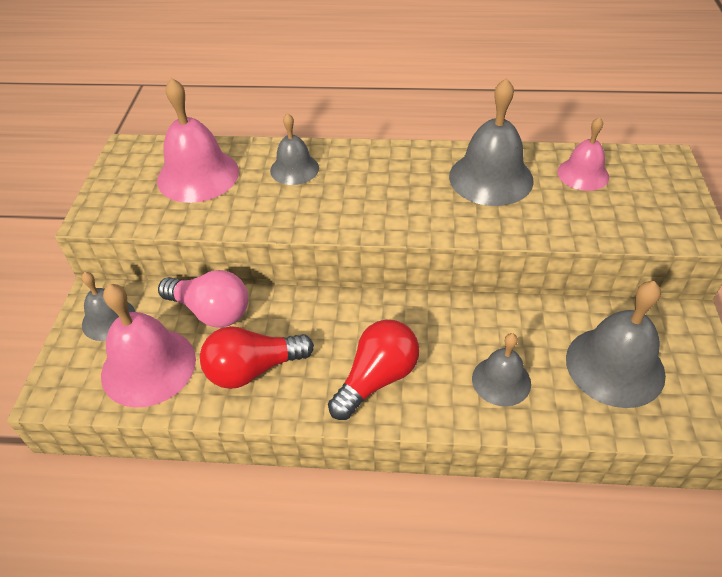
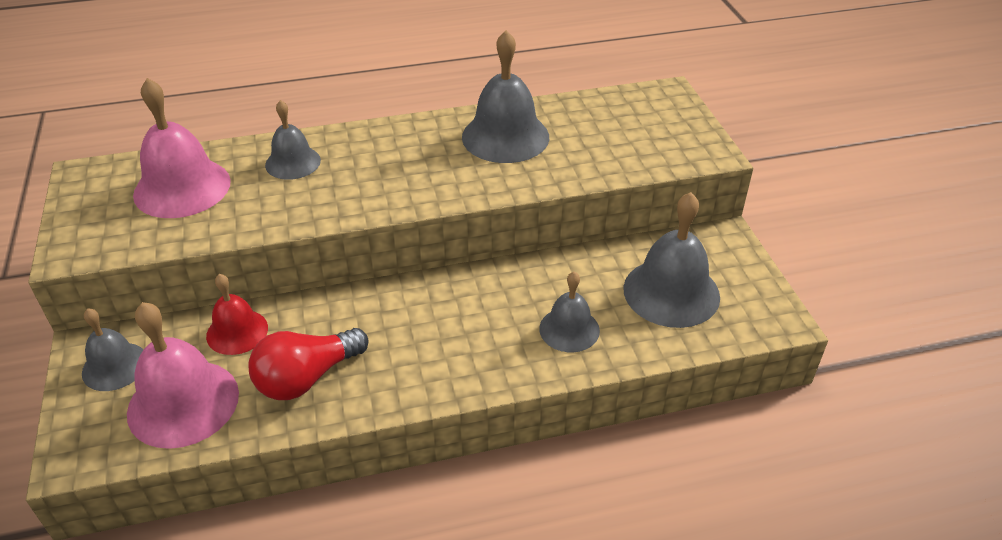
camera: 20 degrees left, 5 degrees down
pink light bulb [158,270,248,328] -> red bell [206,274,268,355]
red light bulb [328,320,419,420] -> none
pink bell [557,117,609,191] -> none

